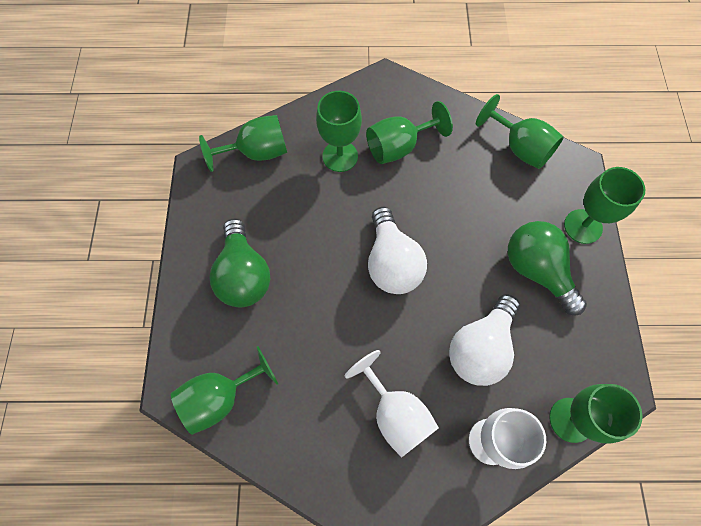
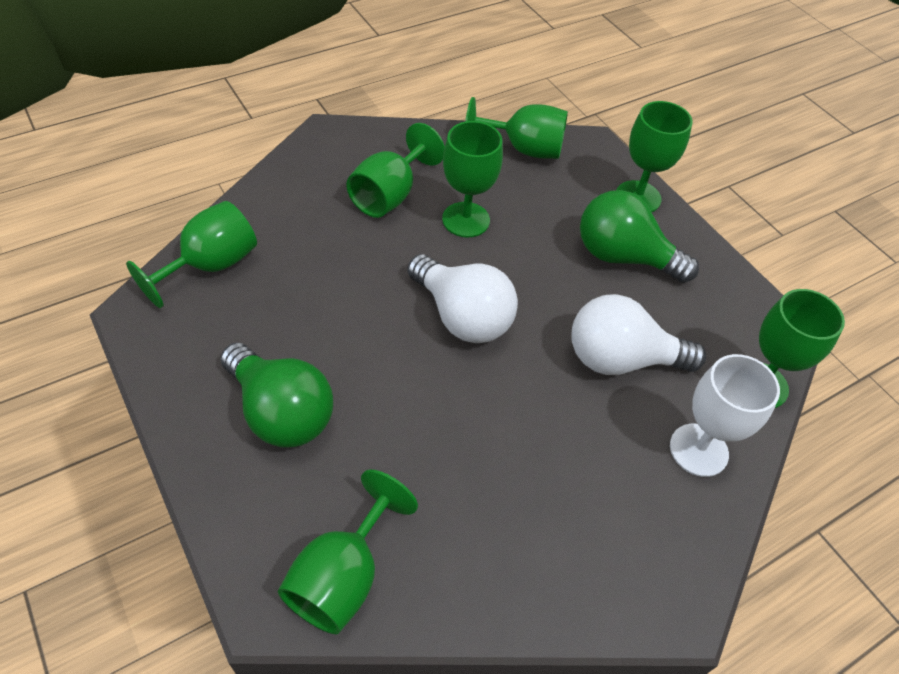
camera: 35 degrees left, 15 degrees down
green goblet [316,91,362,172] -> green goblet moved to [442,121,503,238]
white goblet [345,350,439,458] -> none
white light bulb [449,294,520,386] -> white light bulb turned 90 degrees clockwise [571,294,706,375]

